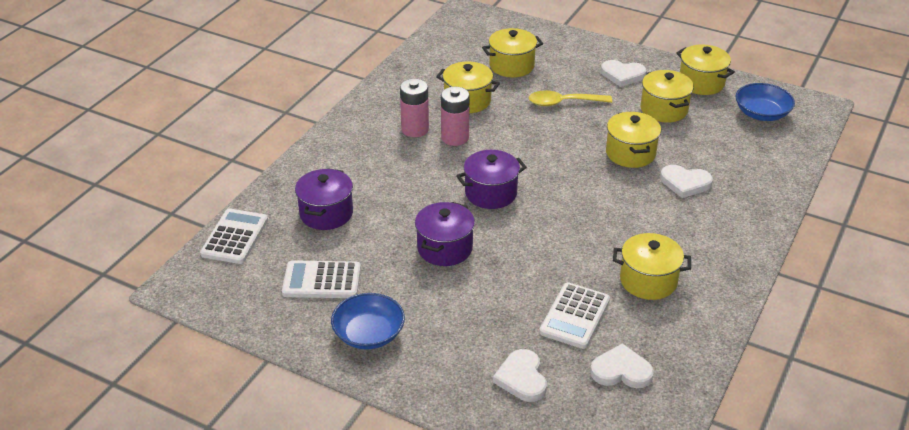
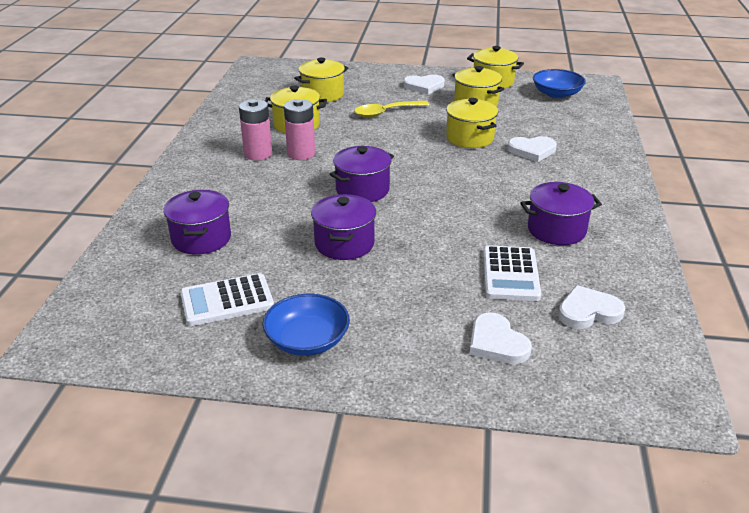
camera: 20 degrees left, 5 degrees down
white calculator [200,209,268,264] -> none
yellow pot [613,233,691,300] -> purple pot [520,182,602,245]

